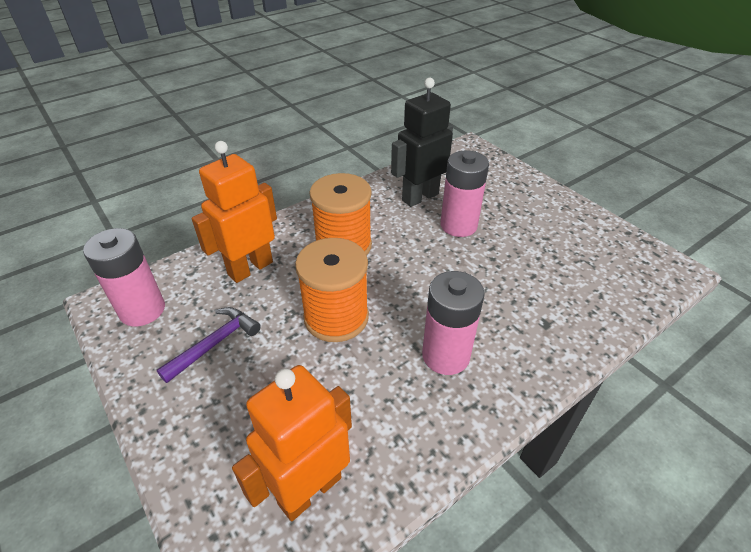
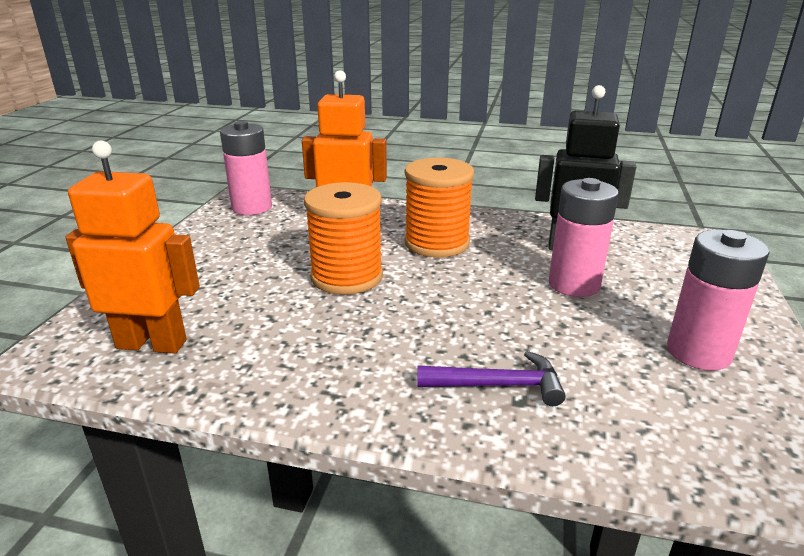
camera: 50 degrees right, 15 degrees down
purple hammer [157,307,261,383] -> purple hammer moved to [417,351,566,406]
pink battery [422,271,485,375] -> pink battery moved to [667,230,770,371]

